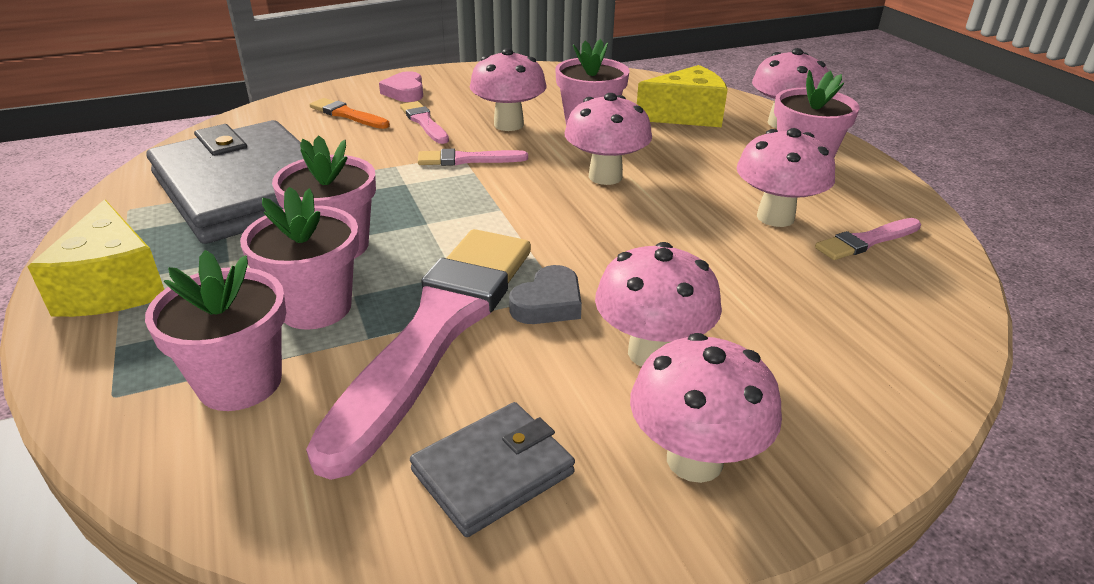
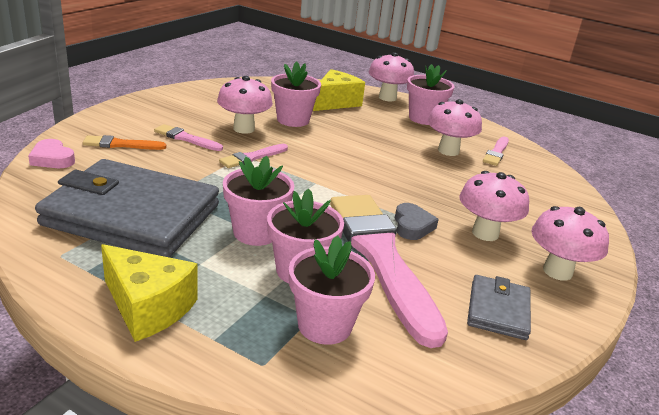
camera: 40 degrees left, 5 degrees down
pink heart [379,71,423,102] -> pink heart moved to [28,139,75,168]
pink mushroom [564,93,652,185] -> none

